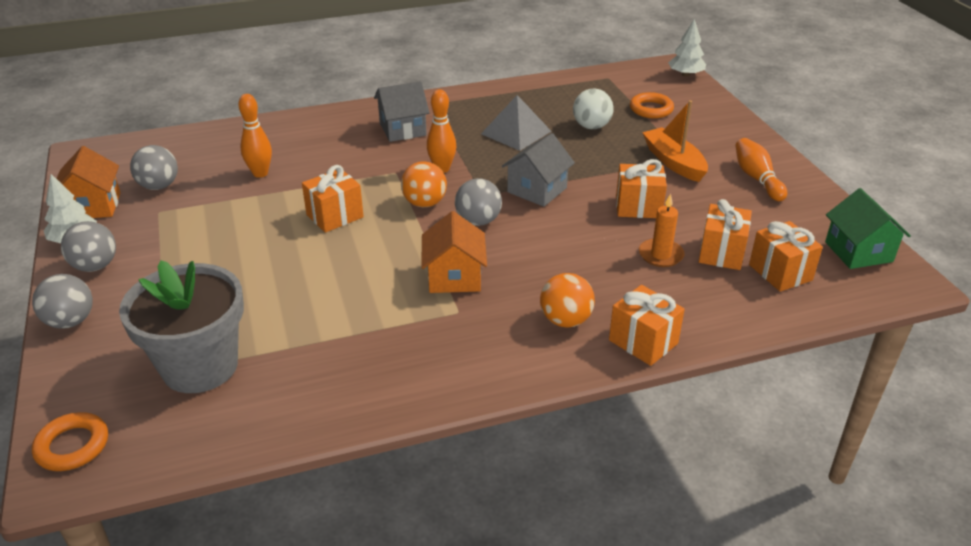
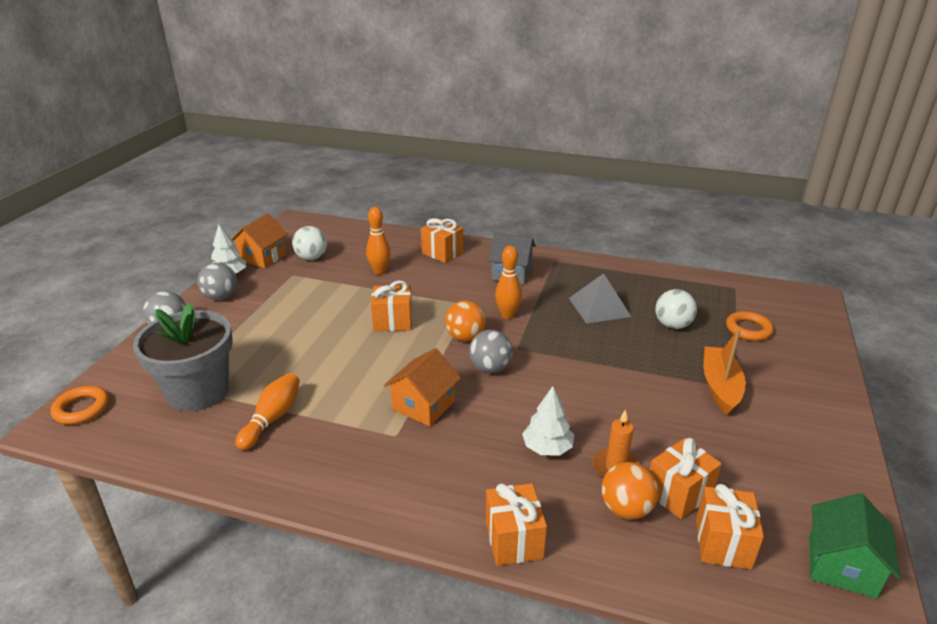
camera: 35 degrees right, 5 degrees down
grey ball [130,145,178,190] -> white ball [292,226,327,260]
grey house [502,133,575,207] -> none
orange ball [540,273,595,328] -> orange ball moved to [601,462,659,520]
orange gift [616,159,667,218] -> orange gift moved to [421,218,463,263]
white tree [668,19,706,77] -> white tree moved to [522,386,574,455]
orange bowling pin [735,138,787,201] -> orange bowling pin moved to [235,373,300,450]

